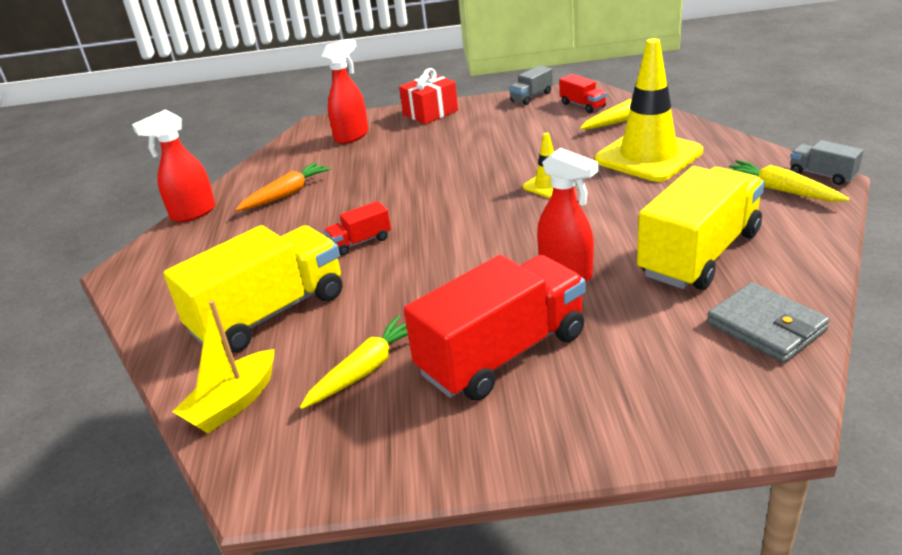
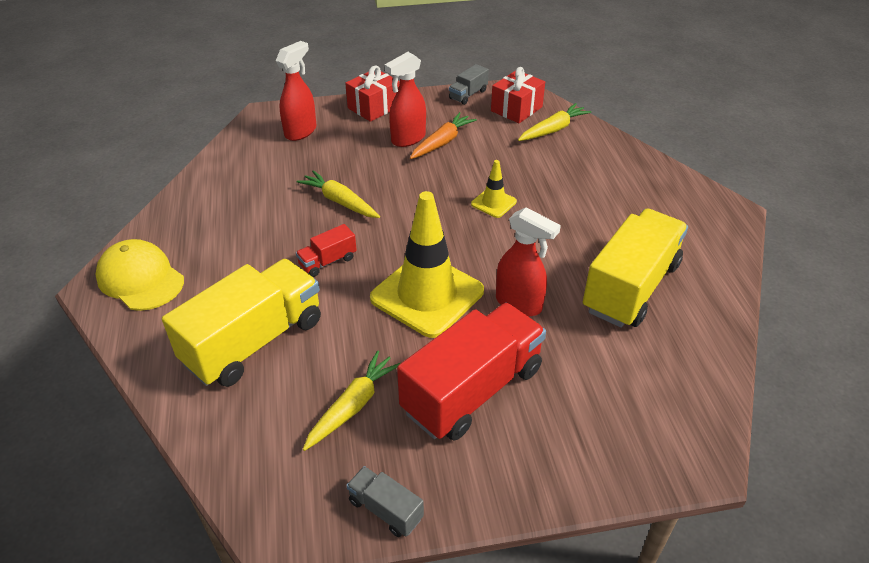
camera: 10 degrees left, 10 degrees up
red spray bottle [132,110,215,222] -> red spray bottle moved to [385,52,426,147]
yellow boat [172,300,274,433] -> none
orange carrot [235,162,331,211] -> orange carrot moved to [410,112,477,159]
red truck [559,74,607,113] -> red gift [491,67,545,123]
yellow traffic cone [595,38,703,182] -> yellow traffic cone moved to [370,191,484,338]
grey wallet [707,282,830,363] -> none
yellow carrot [729,160,850,202] -> yellow carrot moved to [297,170,380,218]
grey truck [790,140,863,185] -> grey truck moved to [346,466,424,537]
none -> yellow cap [95,239,184,311]

